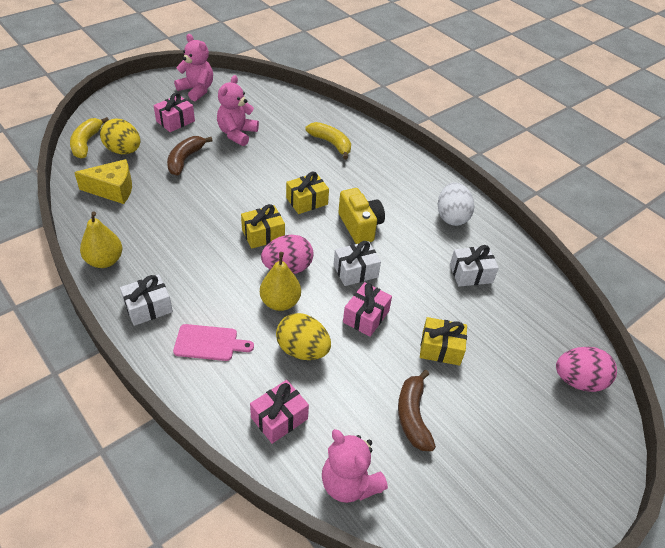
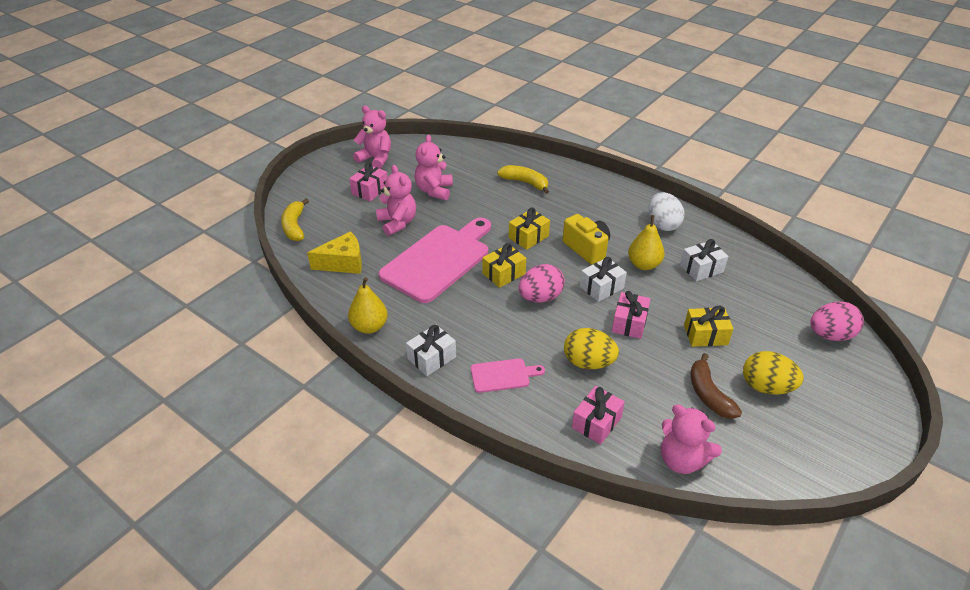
camera: 10 degrees left, 5 degrees down
yellow egg [100,119,140,154] -> yellow egg moved to [743,351,804,395]
brown banana [167,136,213,175] -> pink teddy bear [376,165,416,236]
yellow pear [260,252,301,311] -> yellow pear moved to [628,215,665,270]
none -> pink cutting board [378,218,491,303]

